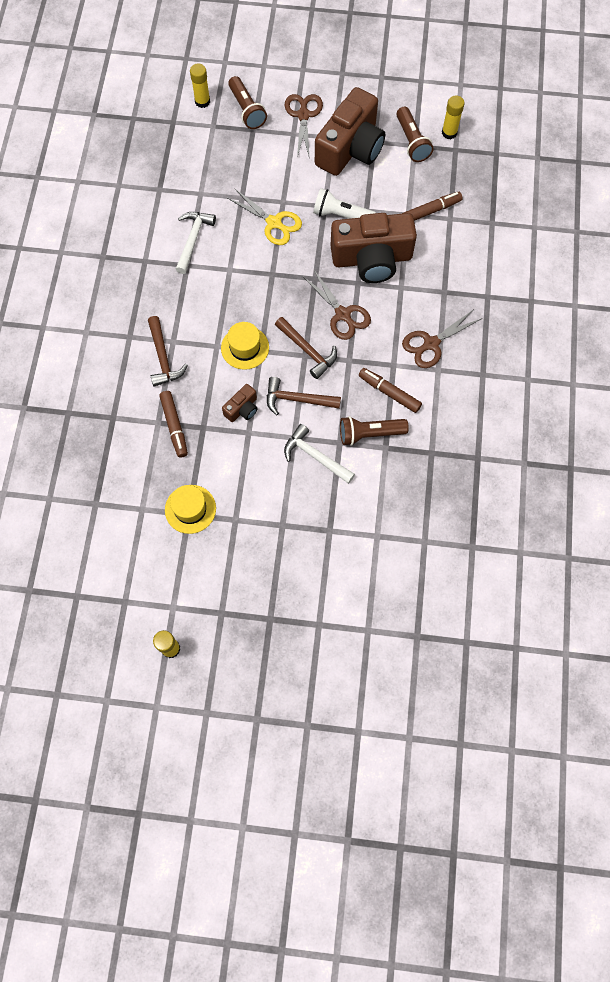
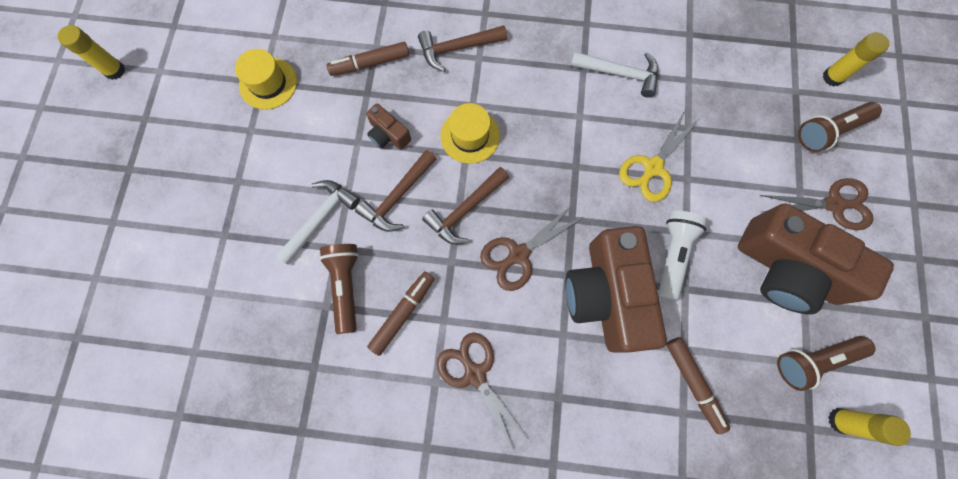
camera: 90 degrees right, 5 degrees up
brown hammer [267,377,341,415] -> brown hammer turned 150 degrees counterclockwise [355,150,436,232]

